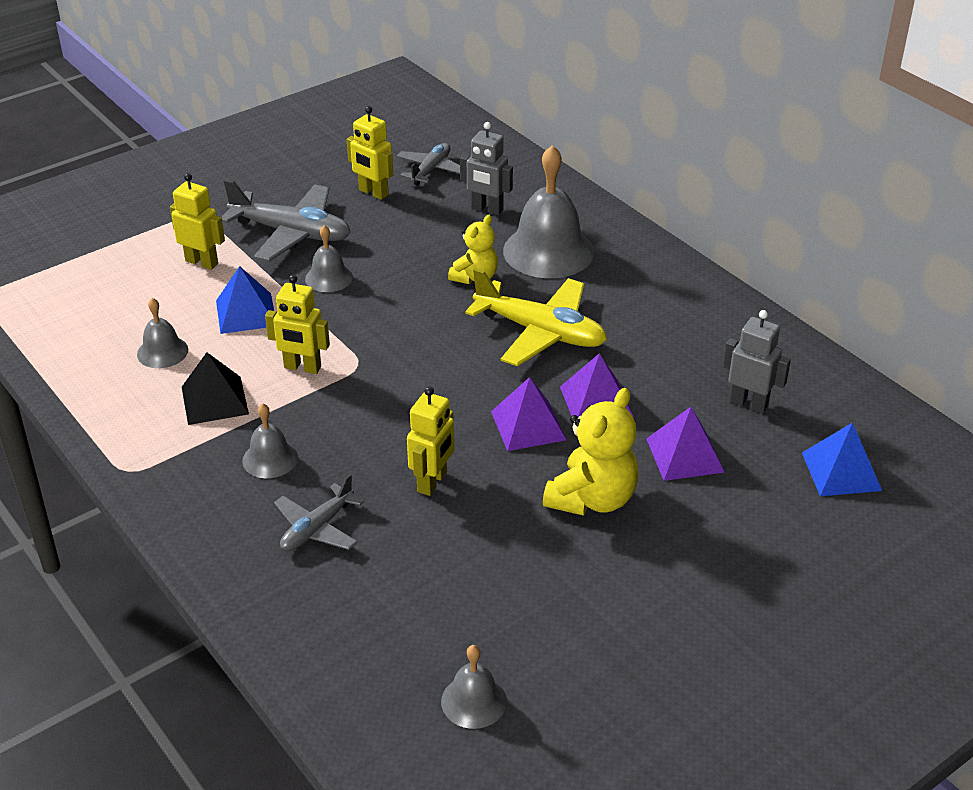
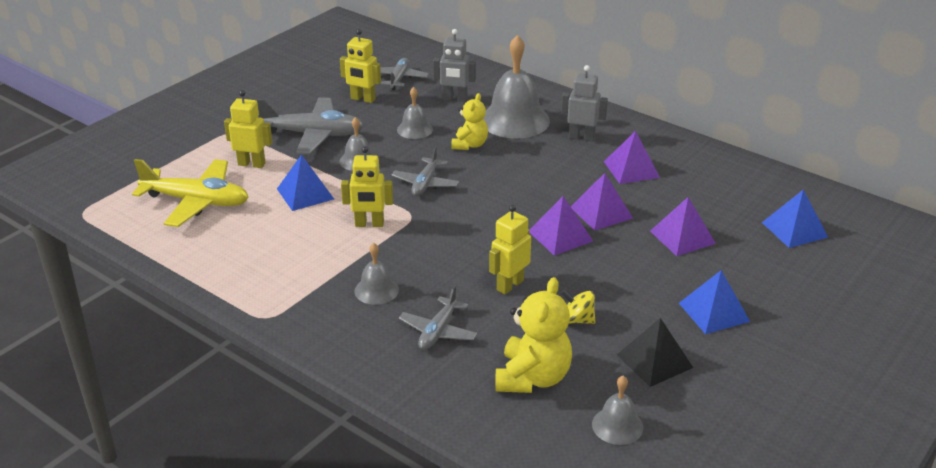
camera: 15 degrees left, 5 degrees down
grey bell [137,298,188,368] -> grey bell moved to [397,87,433,139]
black pyramid [182,352,249,425] -> black pyramid moved to [617,318,693,387]
yellow robot [407,386,455,496] -> yellow robot turned 150 degrees counterclockwise [489,205,531,294]
yellow plane [465,268,607,366] -> yellow plane moved to [132,159,249,227]
yellow teddy bear [543,388,639,516] -> yellow teddy bear moved to [495,277,572,393]
grey robot [723,310,791,413] -> grey robot moved to [561,65,608,142]
none -> grey plane [391,146,459,196]
none -> yellow spinning top [561,290,596,324]
none -> purple pyramid [604,131,660,184]
none -> blue pyramid [679,270,750,334]

